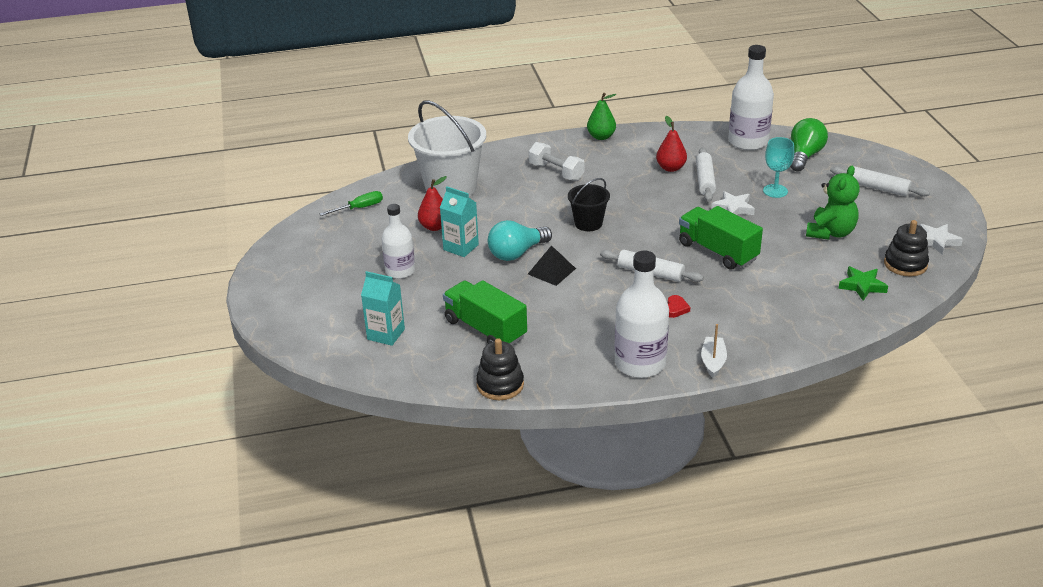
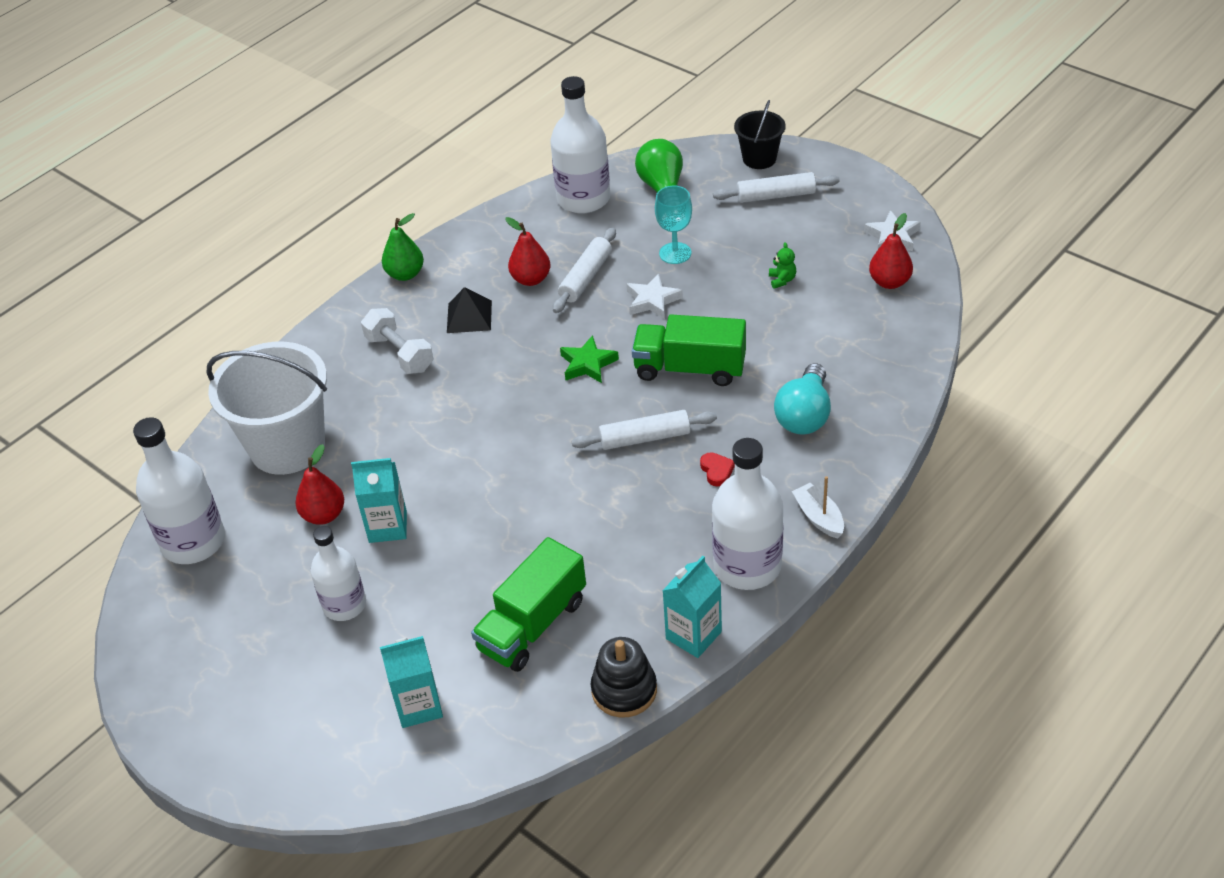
camera: 35 degrees left, 10 degrees up
green screwdriver [319,191,383,216] -> white bottle [133,417,225,564]
green truck [443,280,527,345] -> green truck turned 60 degrees counterclockwise [471,537,586,672]
turquoise light bulb [488,220,552,261] -> turquoise light bulb moved to [774,363,831,435]
black pyramid [528,245,576,286] -> black pyramid moved to [447,287,492,333]
white dumbbell [529,142,585,181] -> white dumbbell turned 45 degrees clockwise [361,308,433,374]
black bucket [568,178,610,231] -> black bucket moved to [734,100,786,169]
white rolling pin [696,147,716,202] -> white rolling pin turned 60 degrees clockwise [553,227,616,313]
green teddy bear [806,166,860,240] -> green teddy bear [769,242,796,289], size x0.45
green star [838,266,888,301] -> green star moved to [560,335,619,383]
black stacking toy [884,220,929,277] -> red pear [869,213,913,289]
none -> turquoise carton [662,556,722,658]

